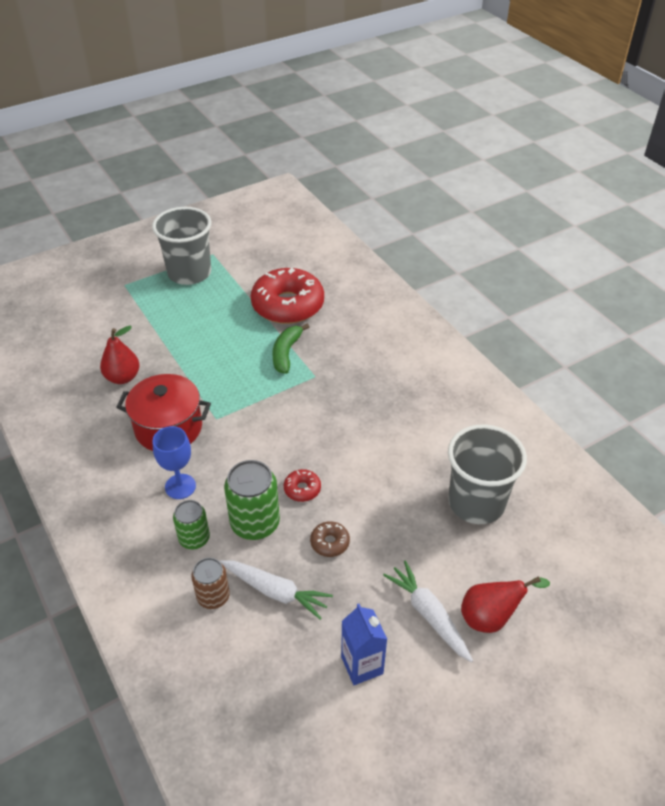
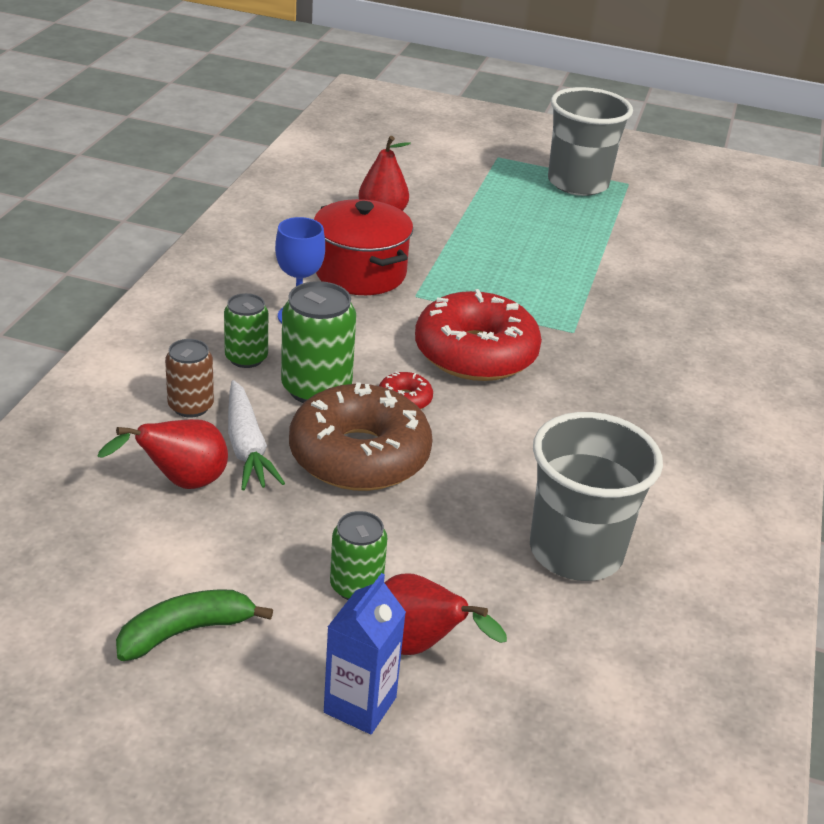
camera: 45 degrees right, 10 degrees down
red donut [251,268,324,324] -> red donut moved to [415,289,542,381]
green banana [272,324,309,374] -> green banana moved to [116,590,273,661]
brown donut [310,521,350,557] -> brown donut [289,382,433,491], size x2.41
blue carton [341,604,387,685] -> blue carton moved to [324,573,406,734]
white carrot [383,560,473,663] -> green can [330,511,387,600]
none -> red pear [98,419,228,489]

